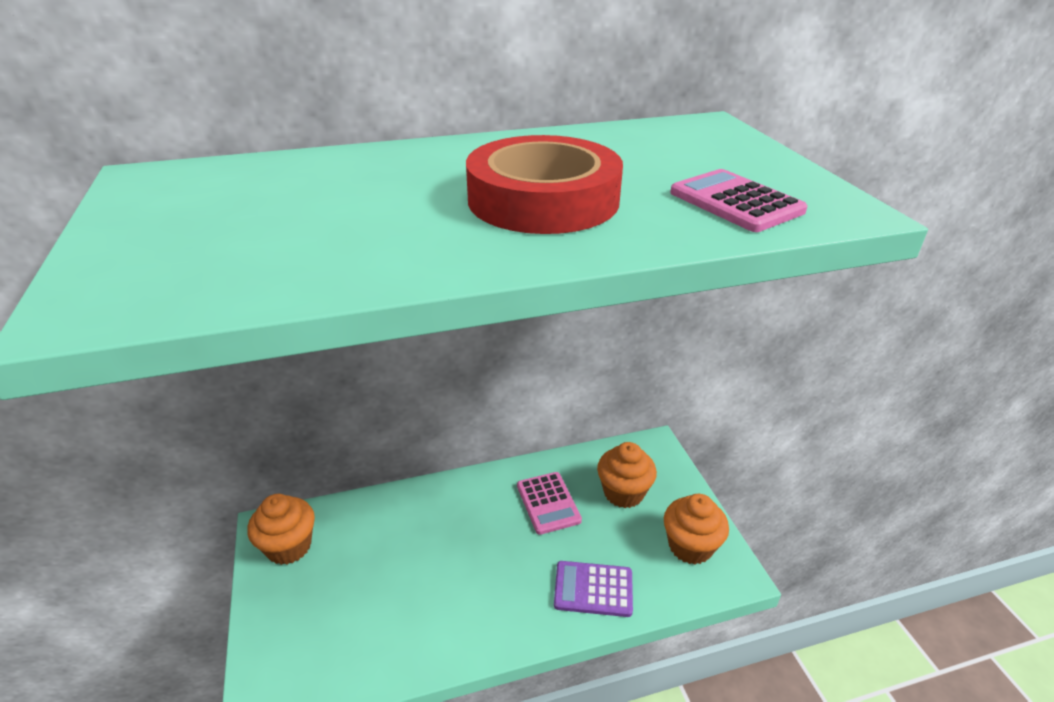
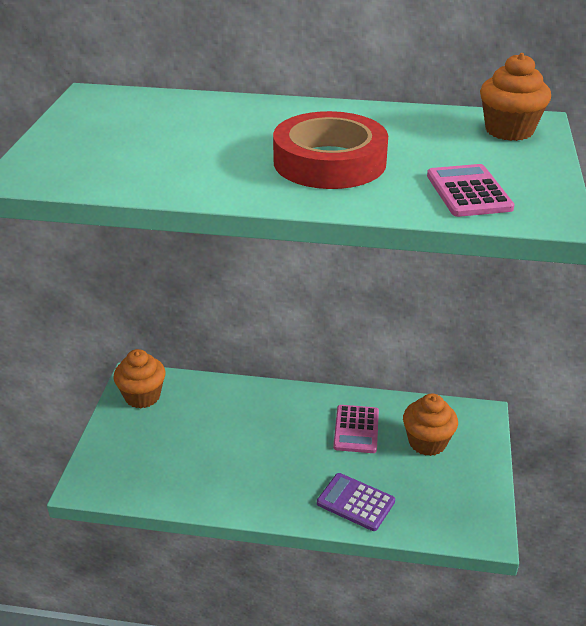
camera: 25 degrees right, 0 degrees up
orange cupcake [664,494,729,565] -> orange cupcake moved to [480,53,551,141]

